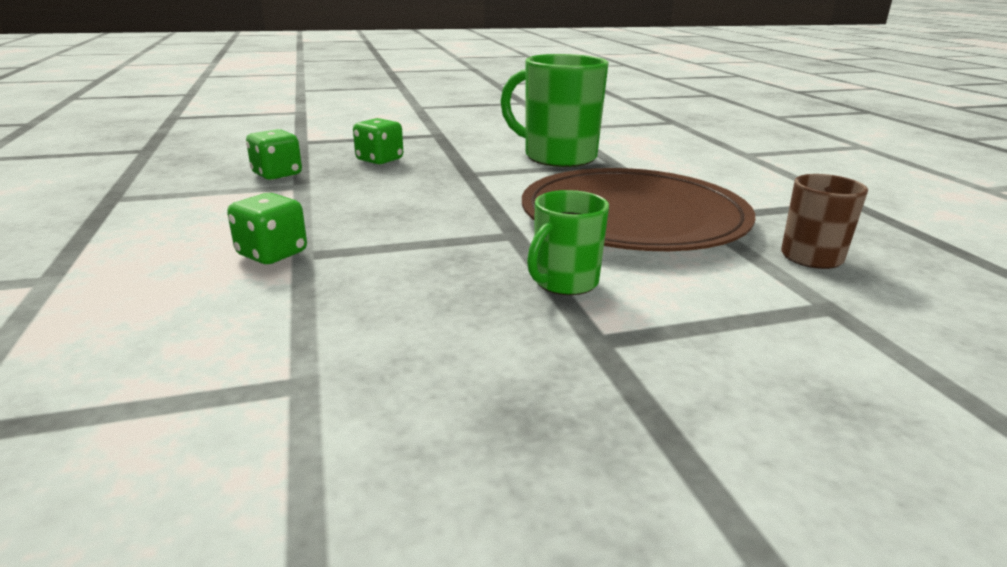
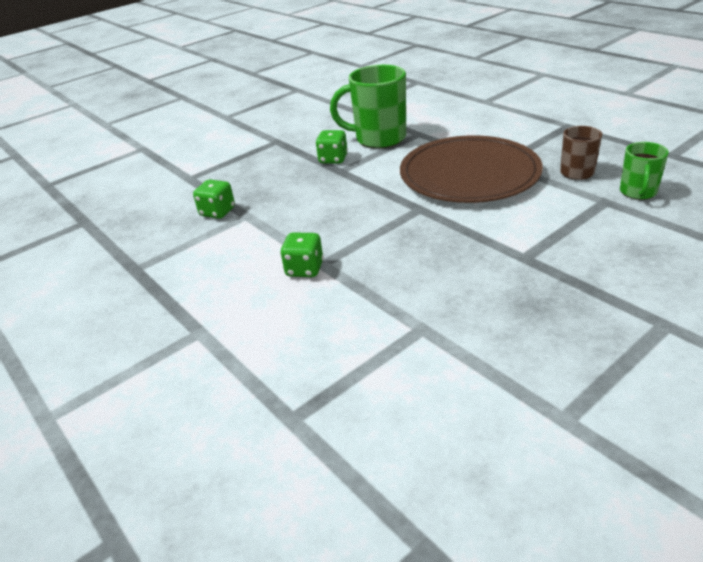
camera: 20 degrees left, 10 degrees up
green dice [353,118,403,165] -> green dice moved to [316,130,348,164]
green mug [527,190,609,295] -> green mug moved to [620,142,669,200]

